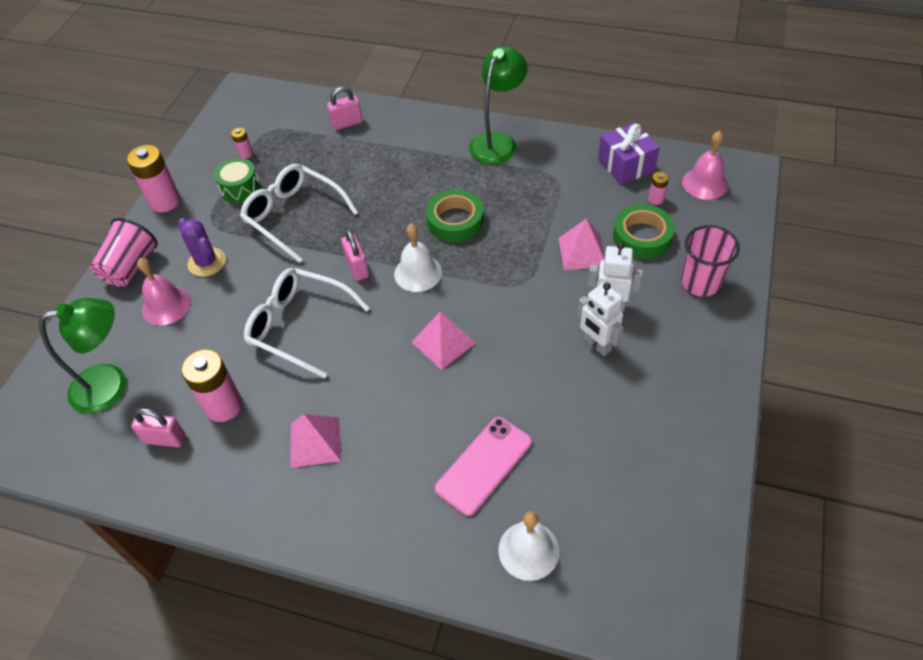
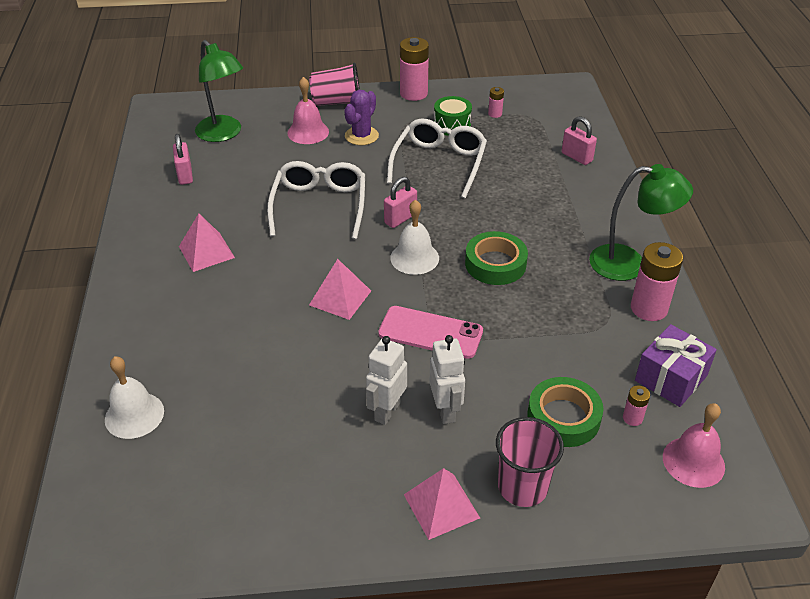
camera: 65 degrees right, 10 degrees down
pink battery [181,349,242,422] -> pink battery moved to [631,242,683,321]
pink phone [435,417,532,516] -> pink phone moved to [378,306,483,359]
pink pyramid [559,218,605,270] -> pink pyramid moved to [404,468,480,540]

